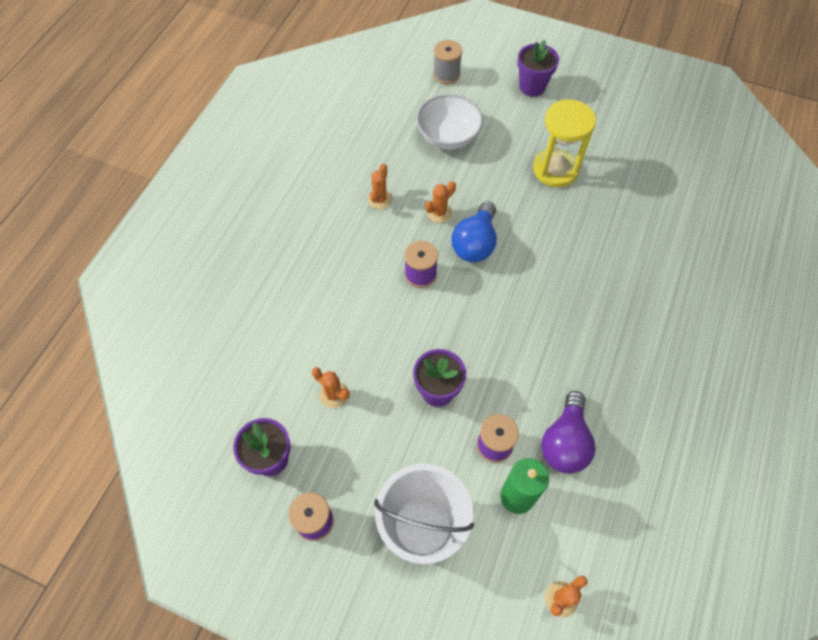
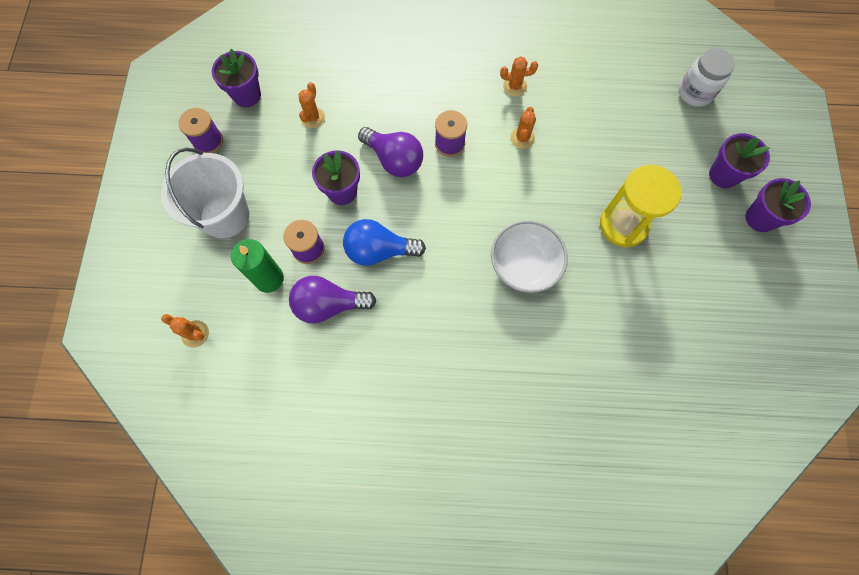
camera: 70 degrees right, 10 degrees up
white bowl [416,94,483,150] -> white bowl moved to [491,220,568,293]
orange cactus [425,181,456,223] -> orange cactus turned 75 degrees clockwise [510,107,536,149]
grey spool [433,40,462,84] -> white jar [679,48,735,107]
blue light bulb [451,201,497,262] -> blue light bulb moved to [343,219,426,266]
none -> purple light bulb [358,127,423,177]
none -> purple flower pot [746,178,811,232]

